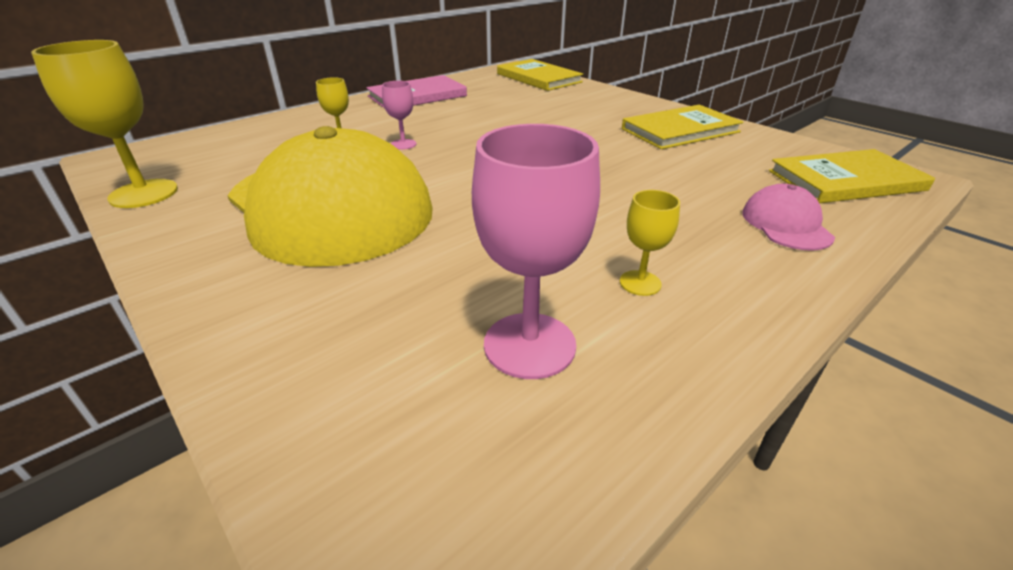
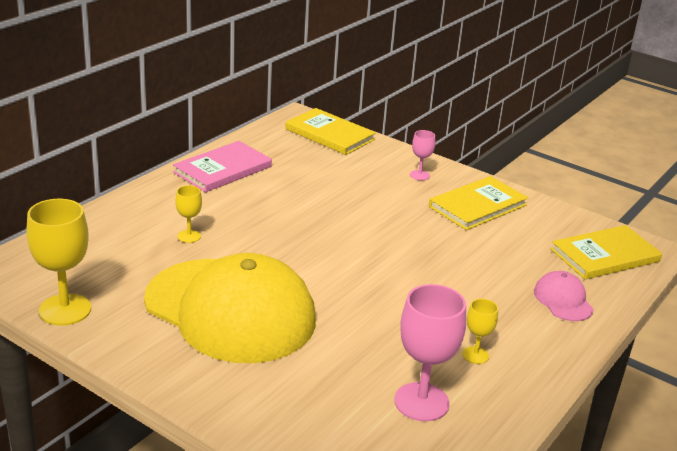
camera: 15 degrees left, 5 degrees down
pink goblet [382,81,416,150] -> pink goblet moved to [410,130,435,180]

